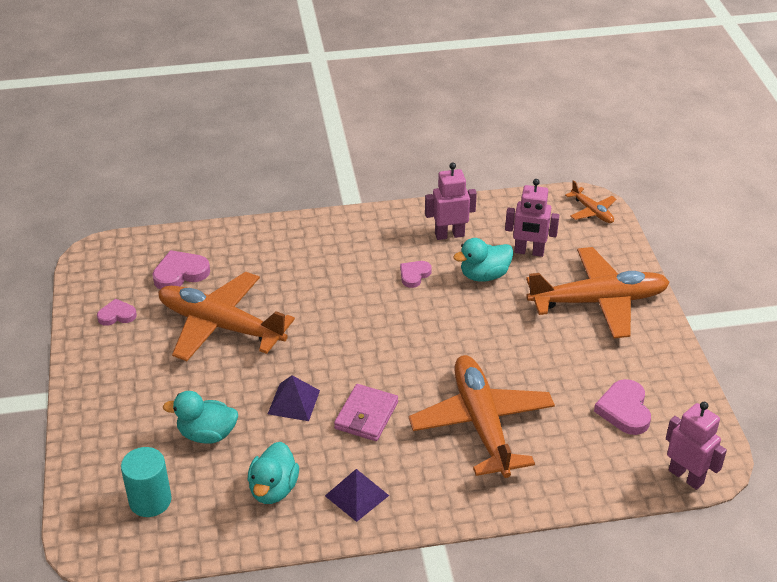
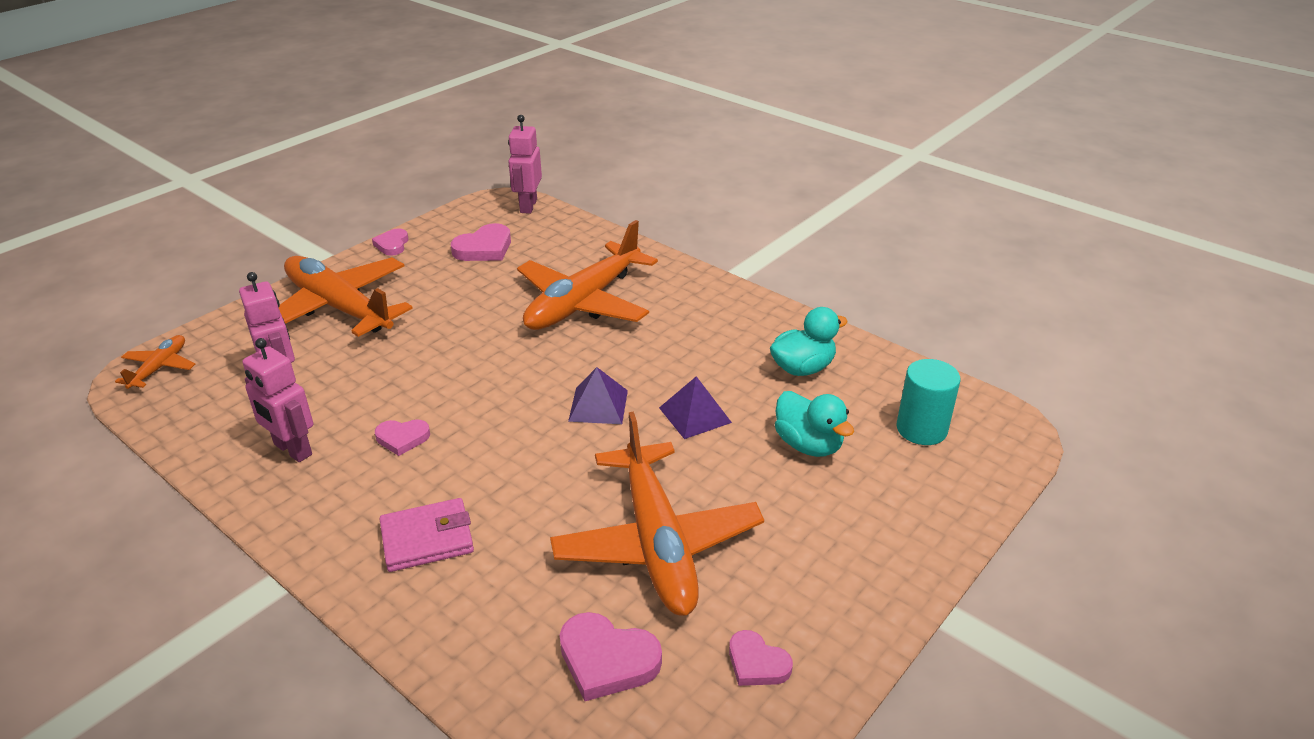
camera: 130 degrees left, 5 degrees down
purple pyramid [325,469,389,522] -> purple pyramid moved to [568,367,628,424]
pink wallet [334,384,398,441] -> pink wallet moved to [380,498,474,572]
turquoise duck [453,238,513,282] -> none
none -> pink heart [372,228,408,256]

